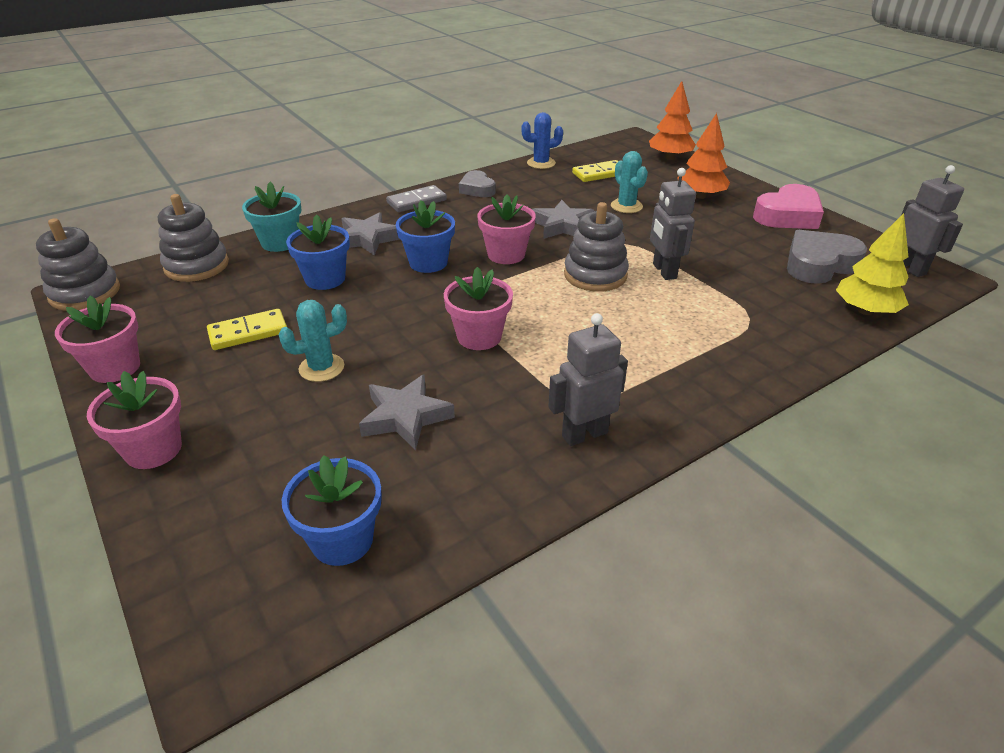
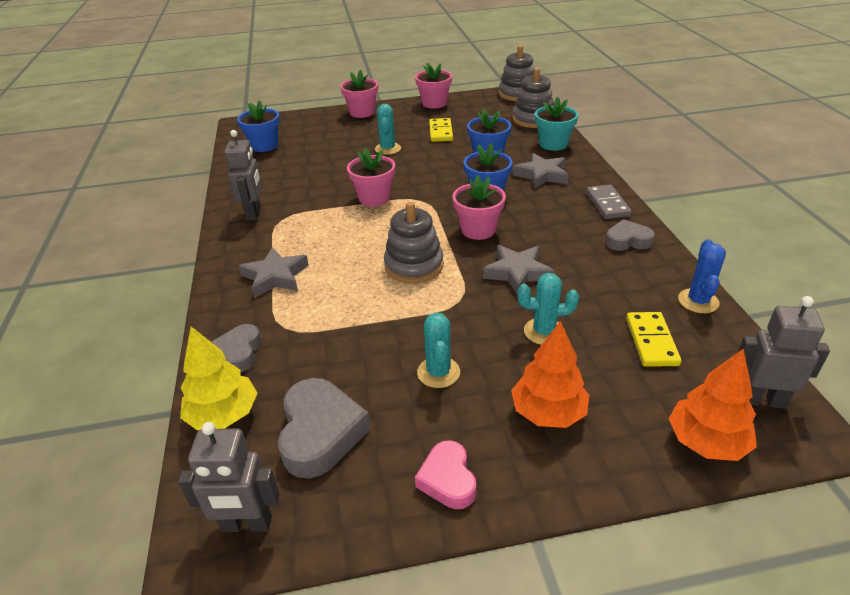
camera: 115 degrees right, 0 degrees up
grey star [359,374,455,450] -> grey star moved to [239,247,309,298]
grey robot [650,168,696,280] -> grey robot moved to [738,296,830,409]
pink heart [753,184,824,229] -> pink heart [415,440,476,509], size x0.62
none -> grey heart [212,324,261,372]
none -> turquoise cactus [417,312,460,388]

